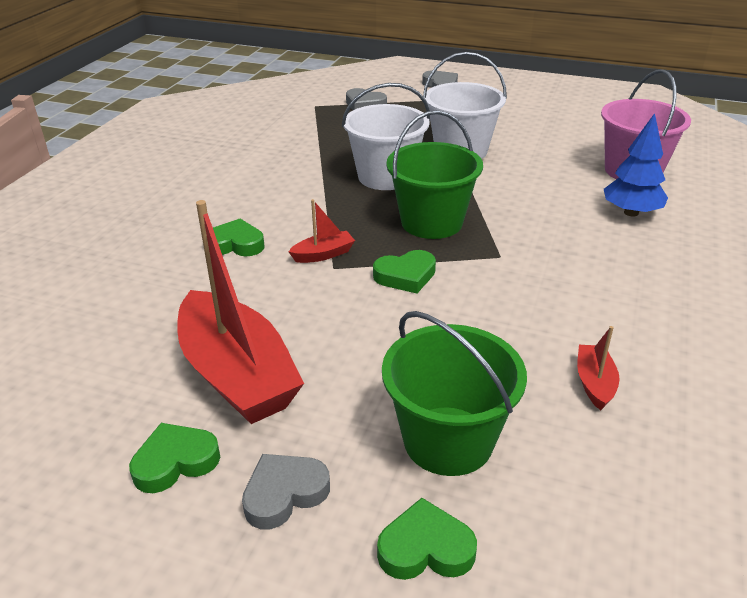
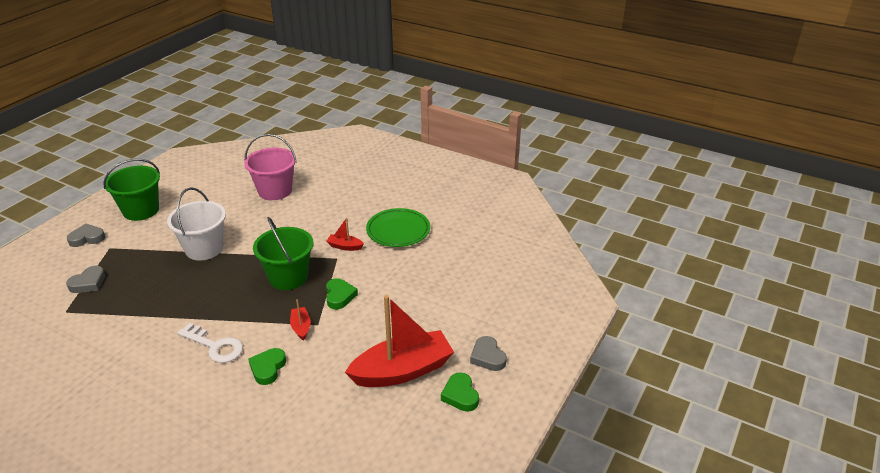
camera: 80 degrees left, 0 degrees up
white bucket [342,83,430,190] -> none
green heart [377,498,477,580] -> none
green bucket [382,311,527,476] -> green bucket moved to [103,159,160,221]
red boat [577,326,619,410] -> red boat moved to [327,218,364,251]
blue tree [604,113,668,217] -> none
none -> white key [177,323,243,363]
none -> green plate [366,208,430,247]

